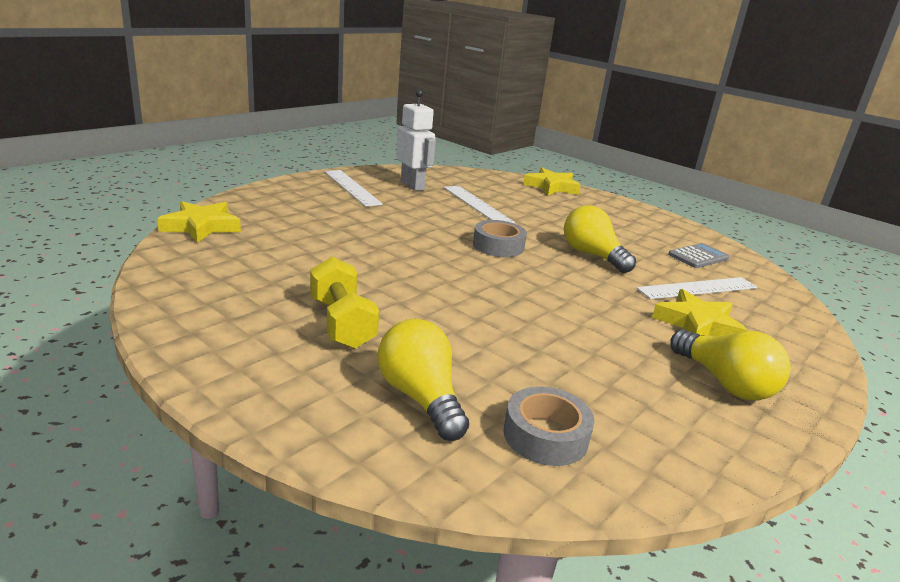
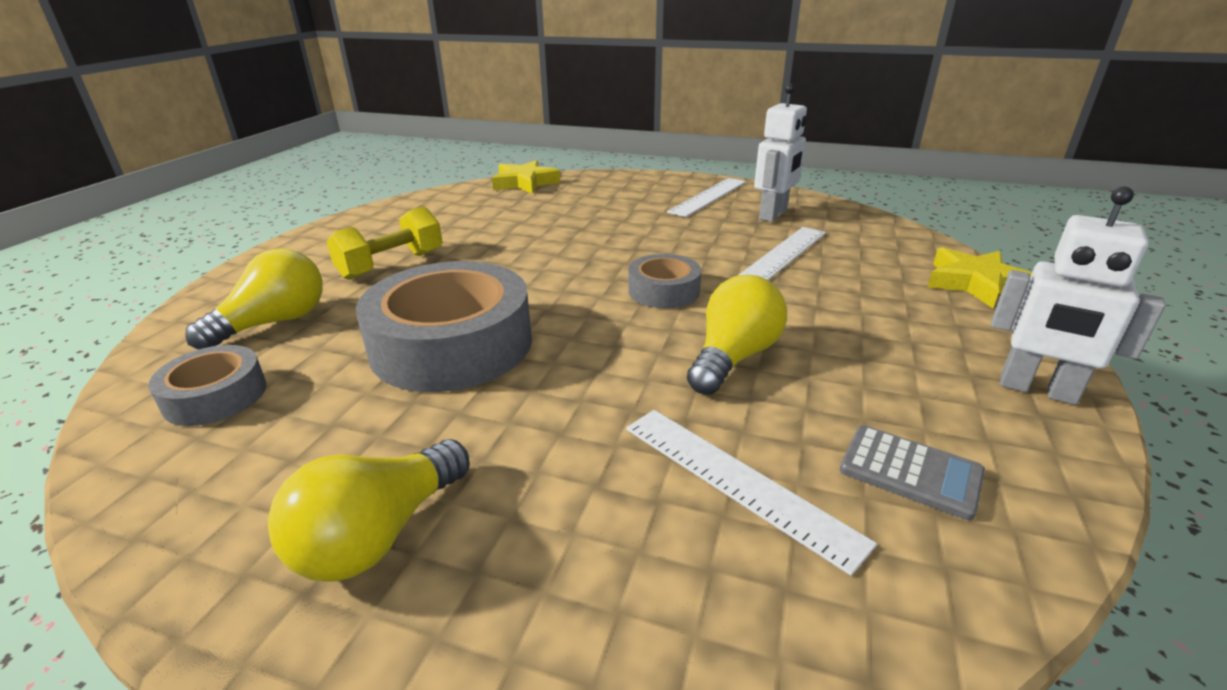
camera: 70 degrees right, 5 degrees up
yellow star [652,289,747,337] -> none
none -> grey tape [356,261,532,392]
none -> white robot [991,187,1166,405]

